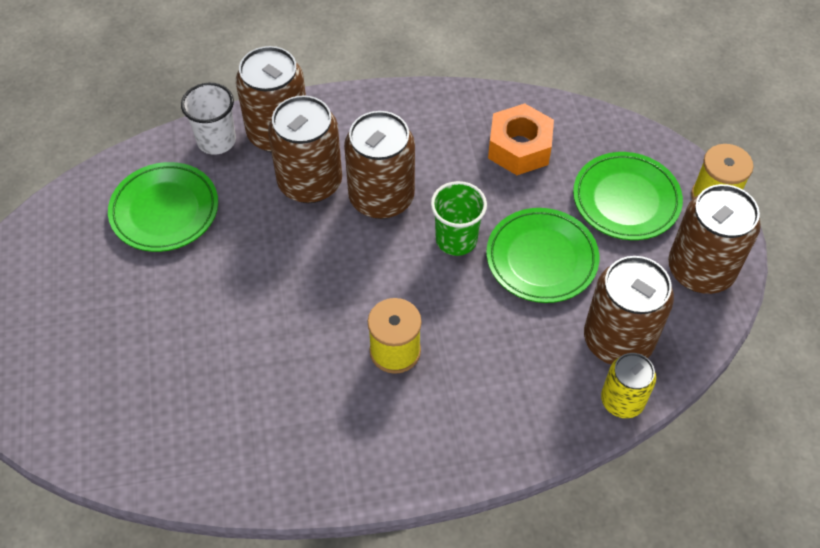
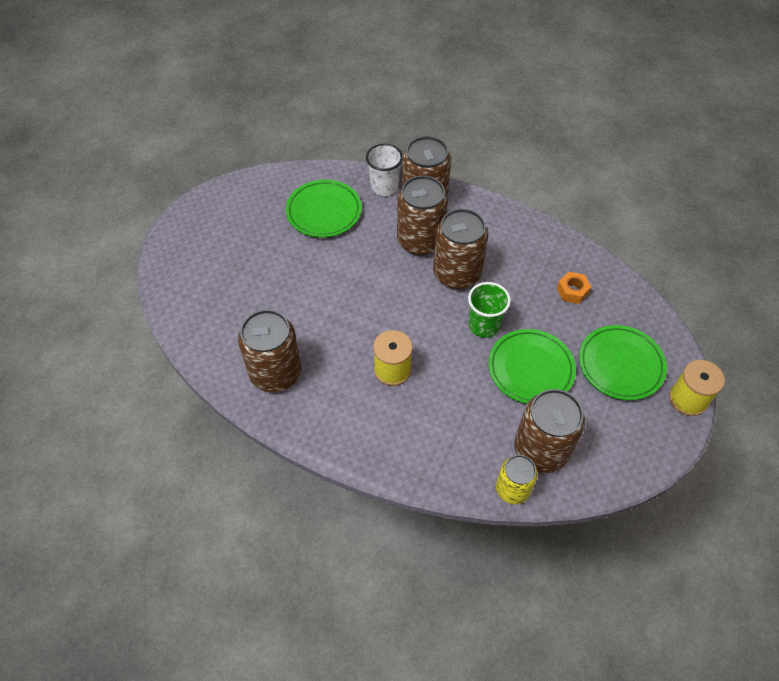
camera: 35 degrees right, 0 degrees up
orange nut [488,103,554,175] -> orange nut [557,272,591,304], size x0.59
brown can [668,184,761,294] -> brown can moved to [238,310,302,392]

